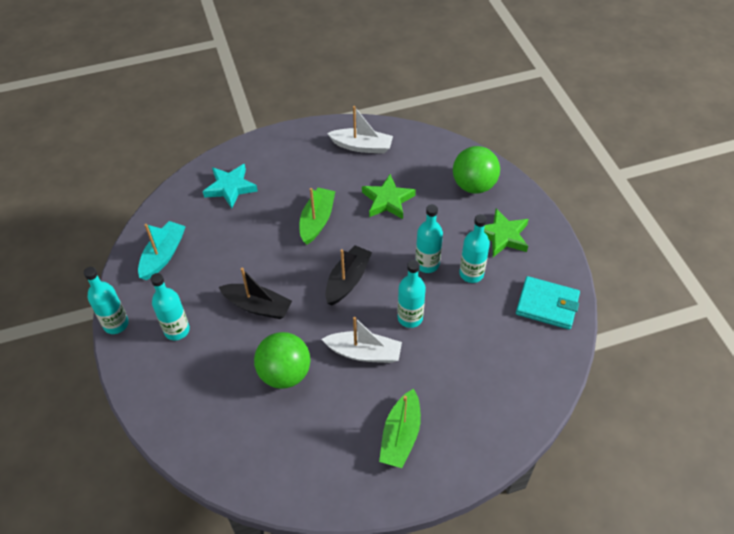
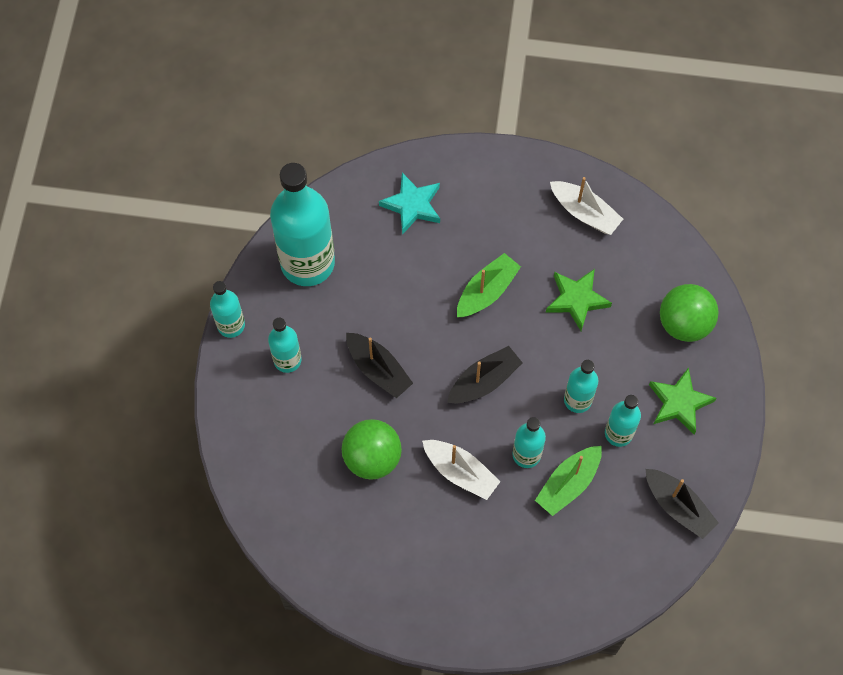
camera: 25 degrees right, 15 degrees up
turquoise boat [138,221,186,280] -> turquoise bottle [270,163,335,286]
green boat [379,389,421,468] -> green boat moved to [535,446,602,516]
turquoise wallet [516,276,580,330] -> black boat [646,469,719,539]

